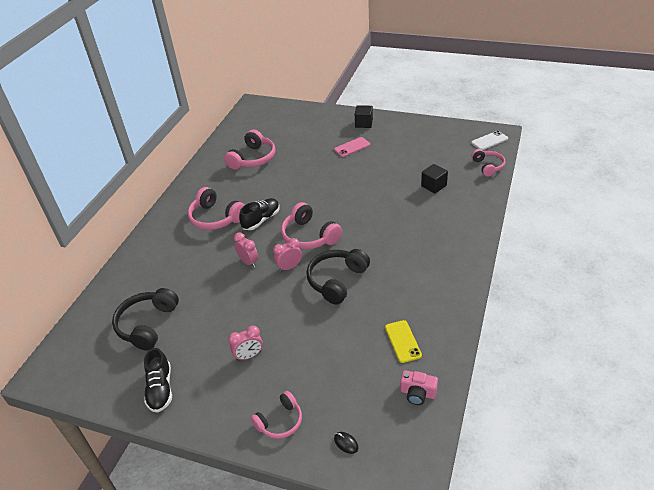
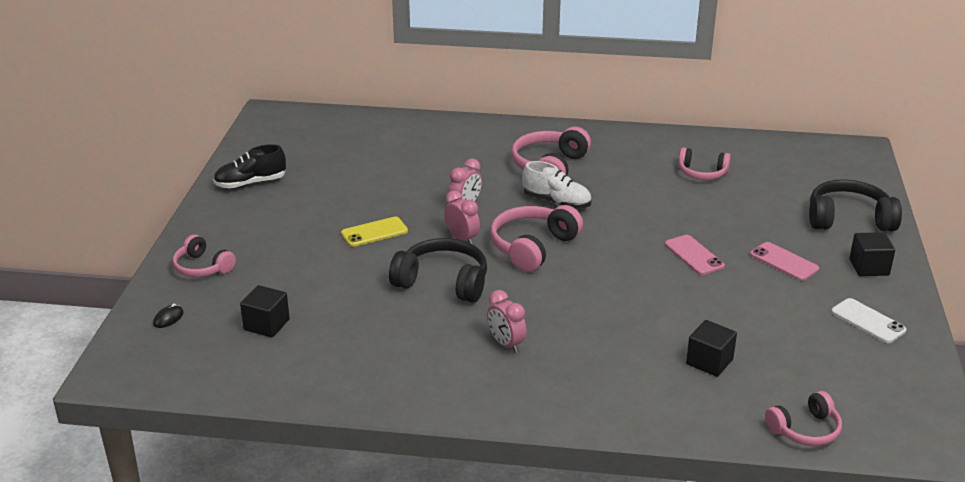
camera: 75 degrees right, 10 degrees down
black headphones [112,288,179,350] -> black headphones moved to [809,179,902,231]
pink headphones [224,130,276,170] -> pink headphones [678,147,731,180], size x0.64
pink clock [228,325,263,361] -> pink clock moved to [487,290,526,353]
black shoe [239,198,280,230] -> white shoe [522,161,592,209]
yellow phone [385,320,422,363] -> yellow phone moved to [341,217,408,247]
pink camera [400,370,438,405] -> none
white phone [471,131,508,150] -> white phone moved to [831,298,907,343]
none -> black cube [240,285,290,338]
none -> pink phone [665,235,725,275]

